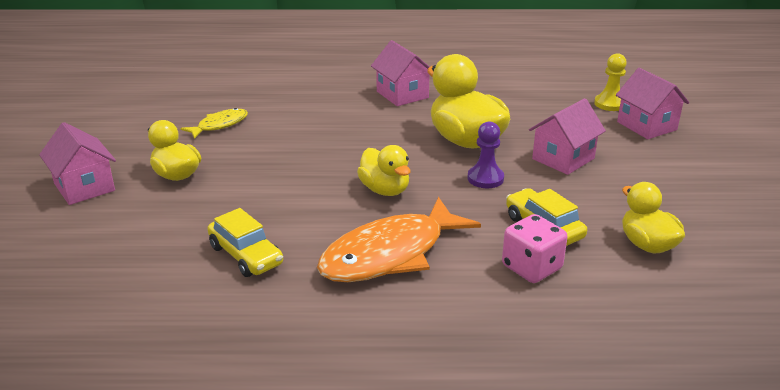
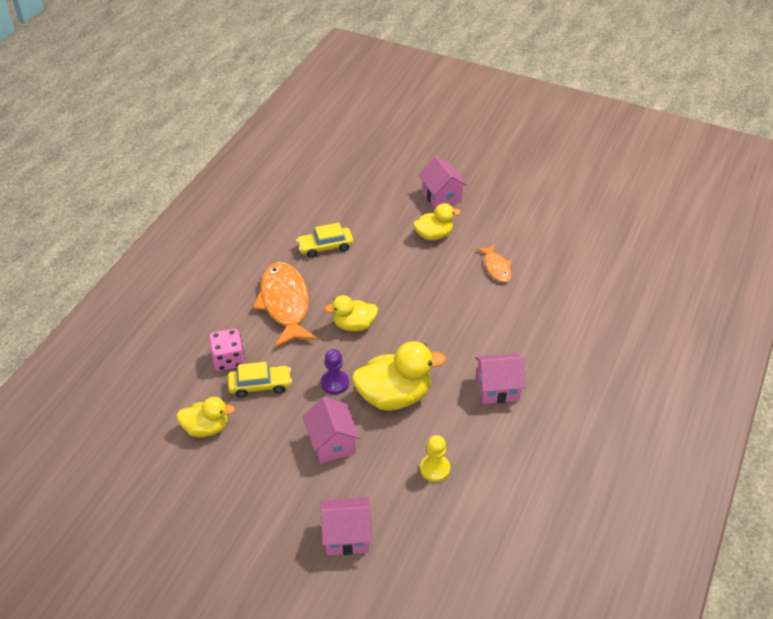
camera: 115 degrees right, 15 degrees up
pink house [39,122,116,205] -> pink house turned 75 degrees clockwise [418,156,468,208]
yellow fish [180,108,248,139] -> orange fish [477,244,511,282]
yellow pawn [594,53,627,111] -> yellow pawn moved to [420,435,450,482]

